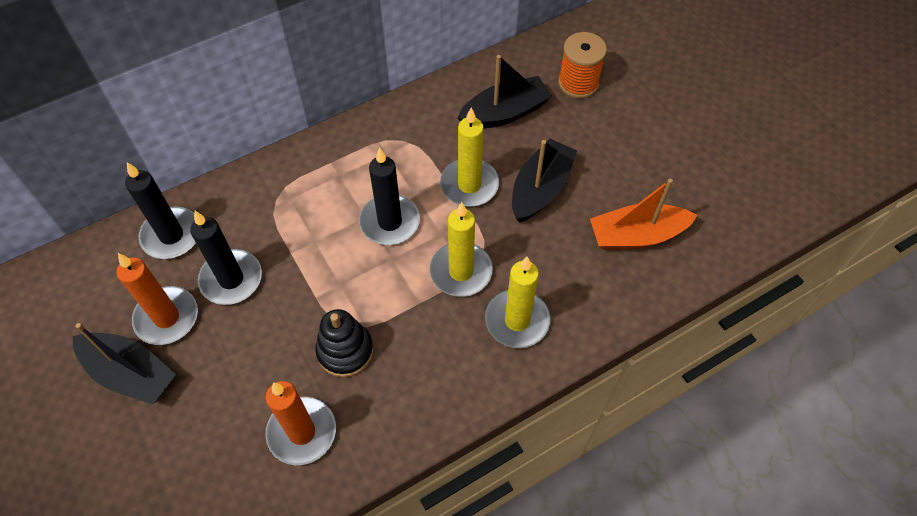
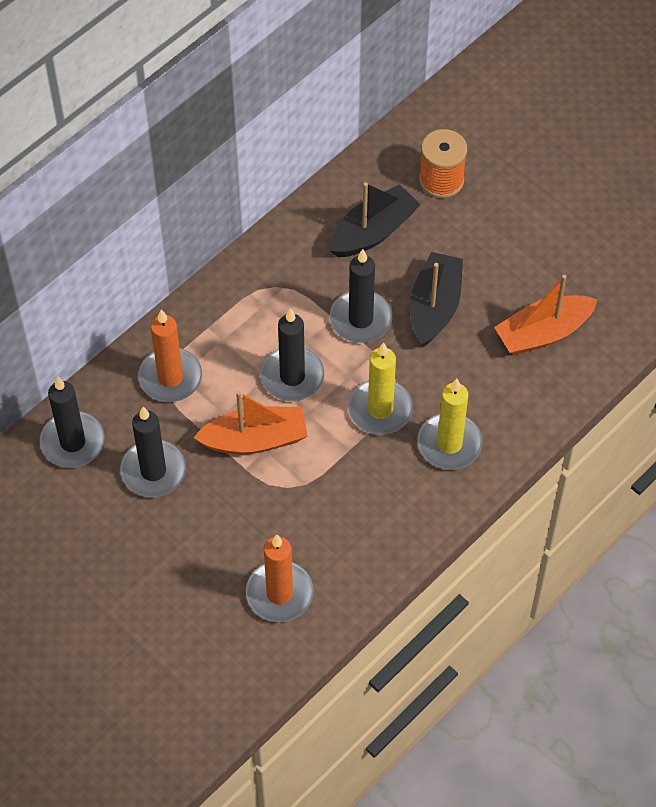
camera: 15 degrees left, 0 degrees up
black boat [73,323,176,405] -> none
orange candle [117,253,198,345] -> orange candle moved to [138,309,202,402]
black stacking toy [315,309,373,377] -> none
yellow candle [440,108,499,207] -> black candle [330,249,392,343]
none -> orange boat [193,391,307,454]

